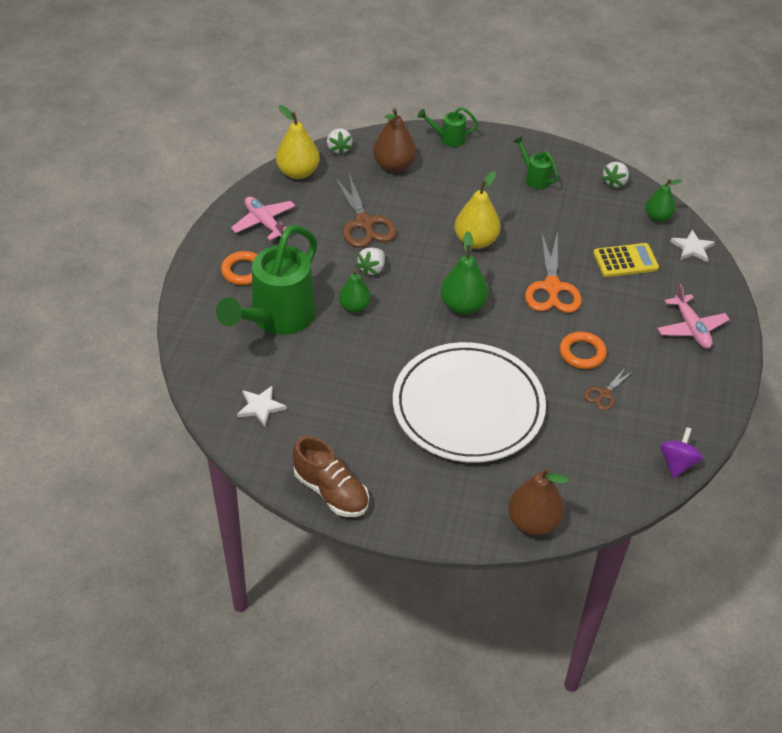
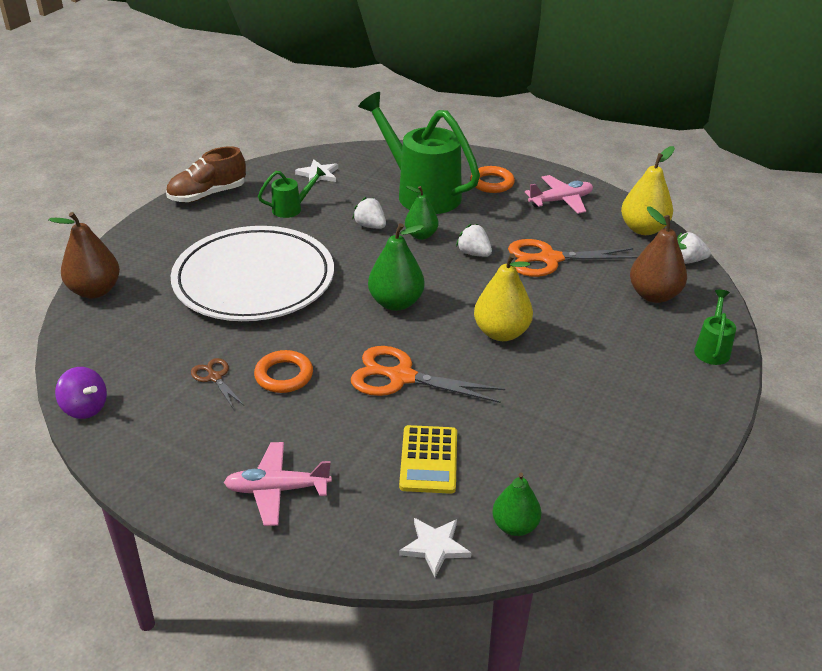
camera: 105 degrees right, 10 degrees down
brown scissors [334,174,397,248] -> orange scissors [508,239,638,277]
green watering can [514,136,559,189] -> green watering can moved to [258,166,326,218]
white strawberry [601,162,629,189] -> white strawberry moved to [352,197,386,229]

